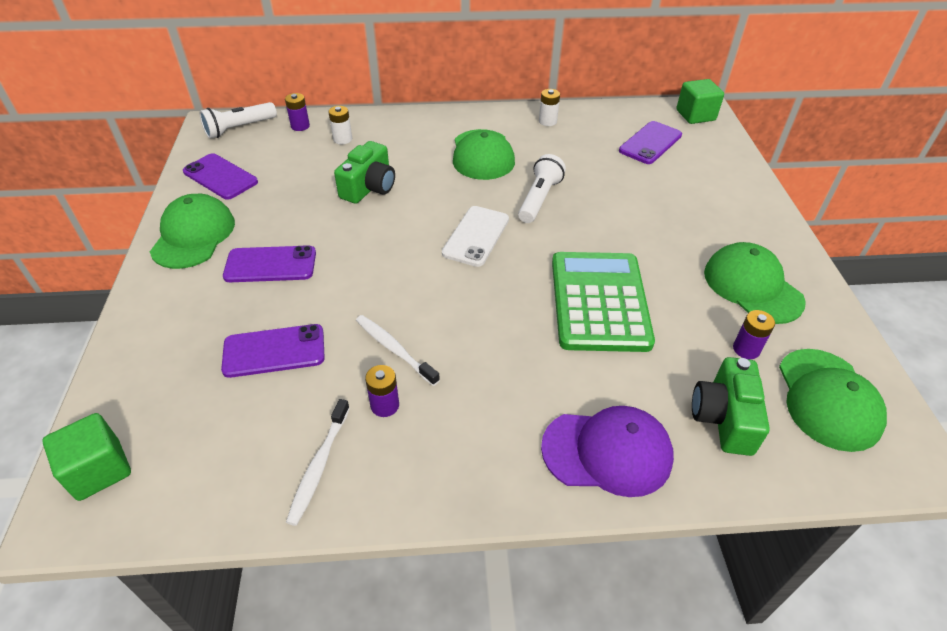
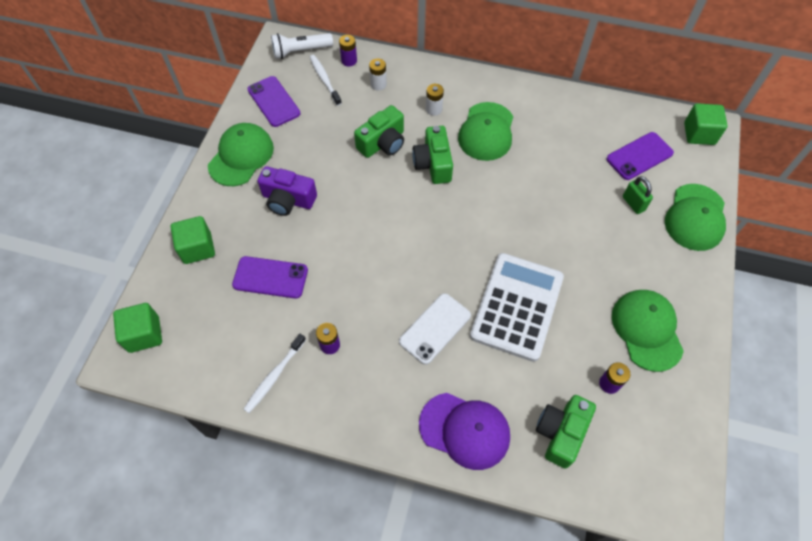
camera: 20 degrees right, 15 degrees up
purple phone [223,245,316,282] -> purple camera [257,166,317,216]
white toothbrush [356,315,440,386] -> white toothbrush moved to [310,55,342,106]
white phone [442,206,509,267] -> white phone moved to [399,293,471,365]
white flashlight [518,154,566,223] -> none
white battery [539,89,560,126] -> white battery moved to [426,84,444,116]
green calculator [552,252,655,352] -> white calculator [470,253,564,362]
green cap [779,349,887,452] -> green cap moved to [665,184,726,251]
none -> green cube [171,216,215,264]
none -> green camera [412,126,453,184]
none -> green padlock [623,176,653,214]

